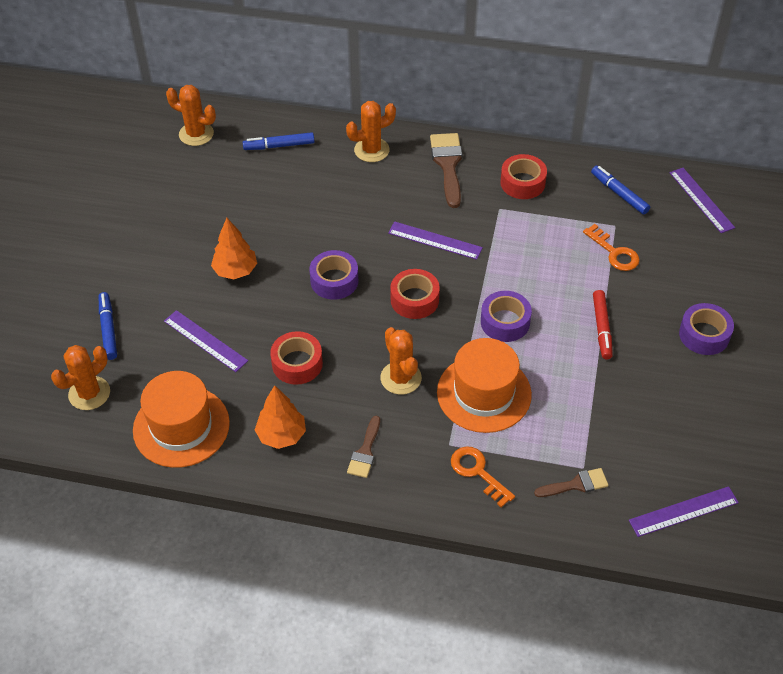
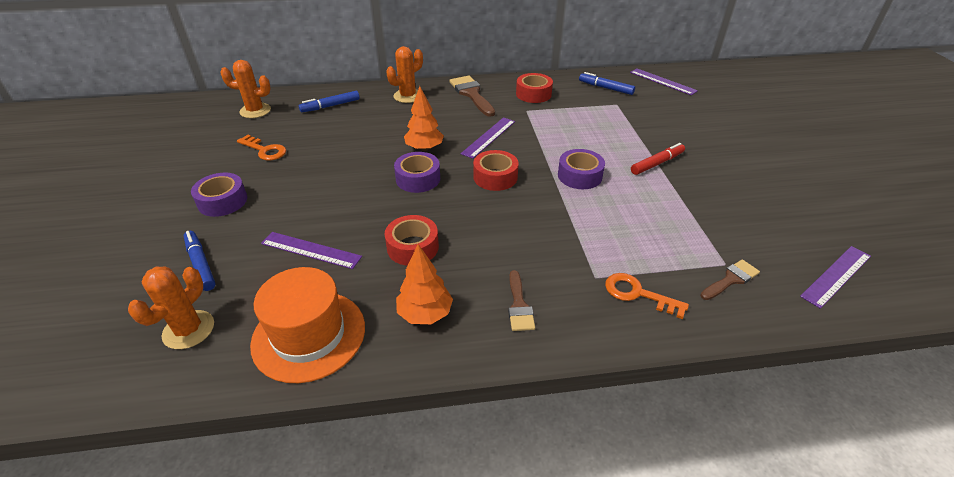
camera: 20 degrees left, 10 degrees down
orange tree [211,218,257,279] -> orange tree moved to [404,86,444,151]
orange cactus [380,327,422,395] -> none
purple ruler [388,221,483,260] -> purple ruler turned 60 degrees counterclockwise [461,117,515,159]
orange hat [437,338,532,433] -> none
orange key [583,224,640,271] -> orange key moved to [237,135,286,161]
red marker [593,290,613,359] -> red marker turned 105 degrees counterclockwise [631,143,685,175]
purple tape [679,303,734,355] -> purple tape moved to [191,173,247,217]

